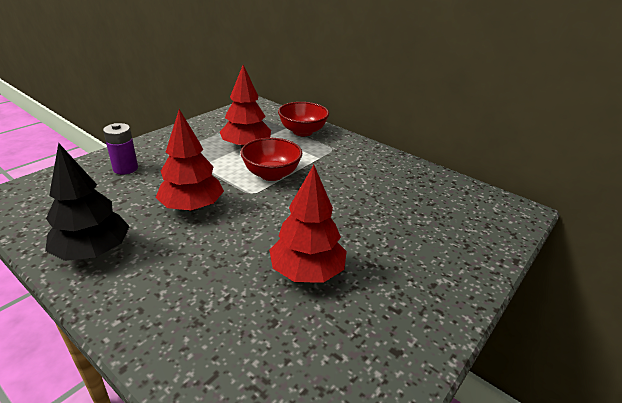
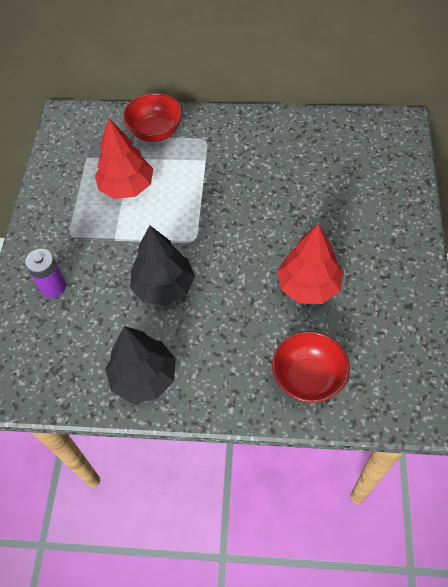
camera: 30 degrees left, 25 degrees up
red tree [155,109,224,211] -> black tree [130,225,195,306]
red bowl [240,138,302,181] -> red bowl moved to [272,331,350,403]

